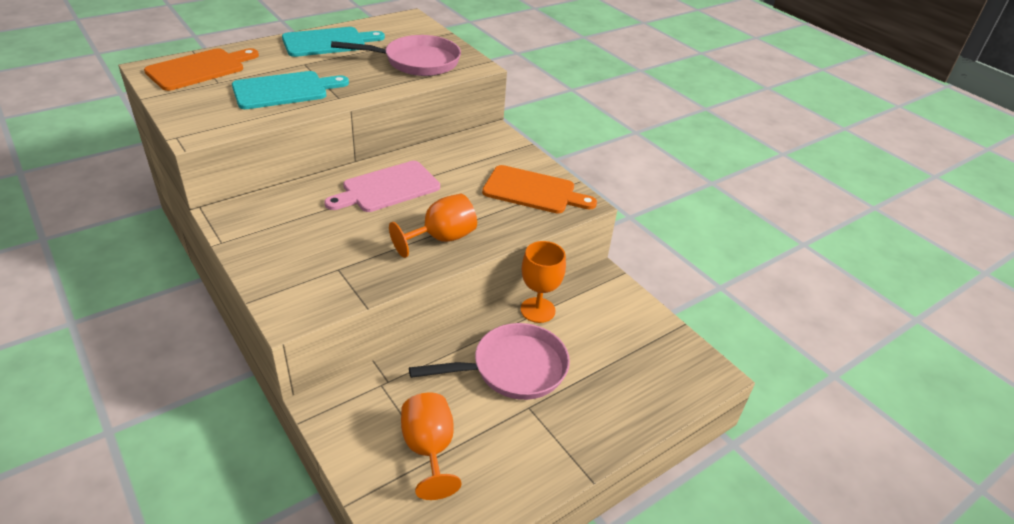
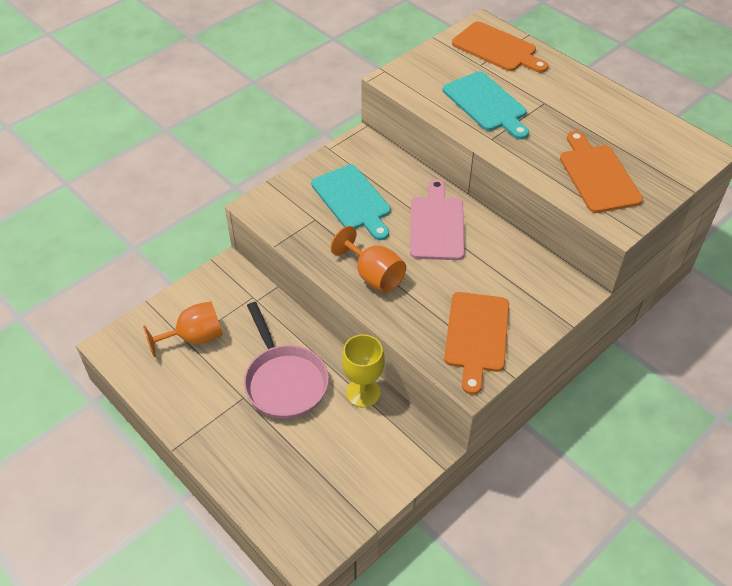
camera: 85 degrees right, 10 degrees up
turquoise cutting board [282,27,385,57] -> turquoise cutting board moved to [311,165,391,240]
pink cutting board [324,161,440,212] -> pink cutting board turned 45 degrees clockwise [410,179,465,260]
pink pan [331,35,461,76] -> orange cutting board [560,131,643,213]
orange goblet [521,241,566,323] -> yellow goblet [342,334,385,408]

